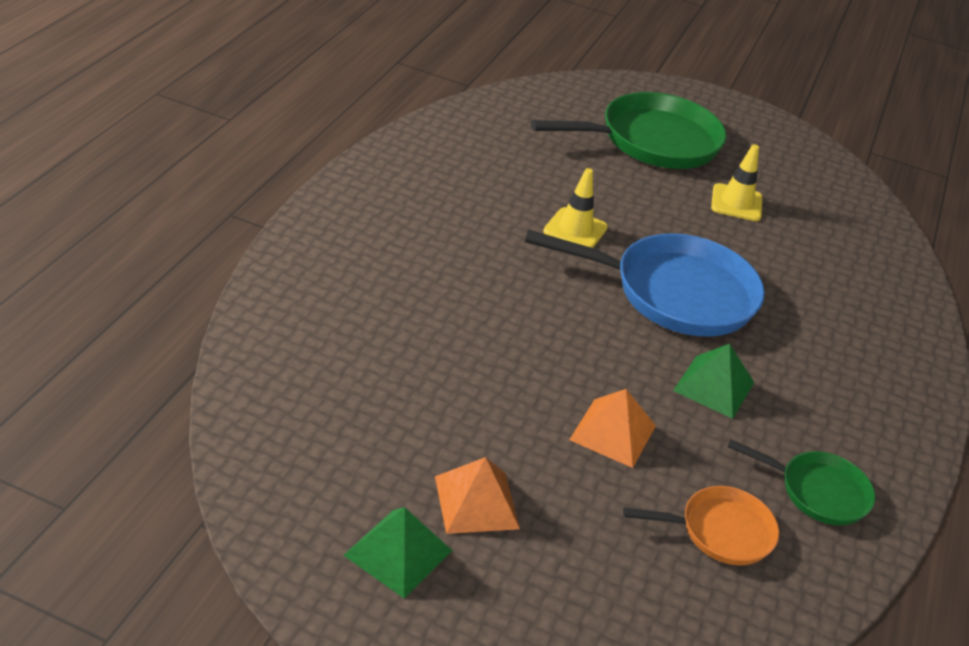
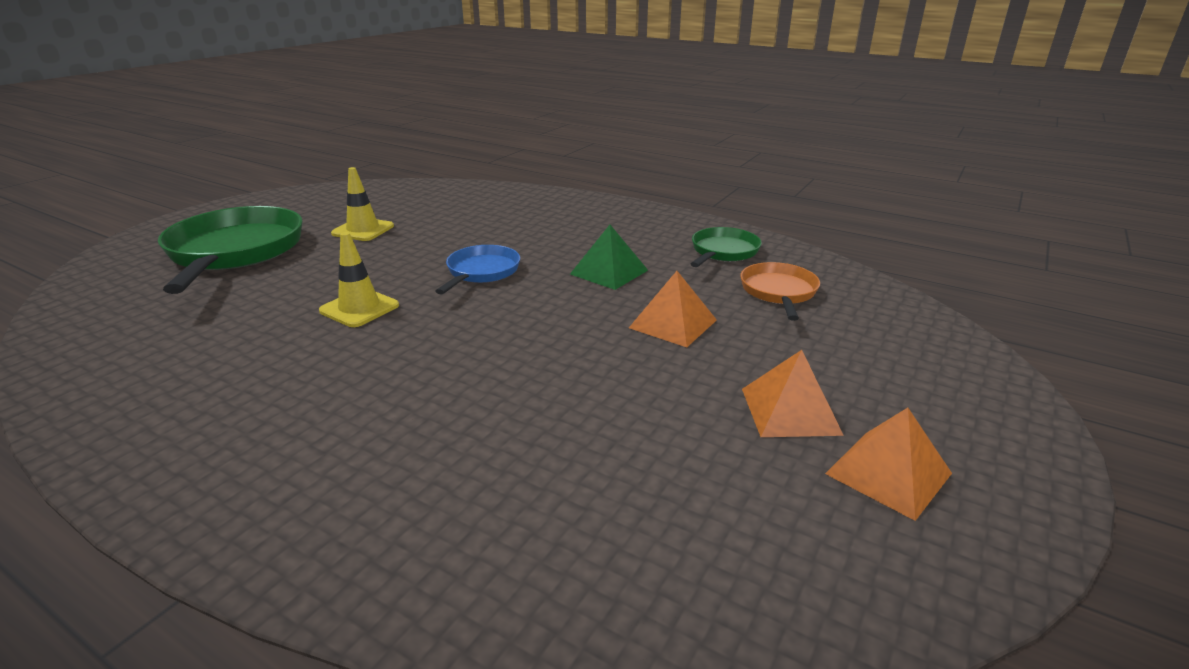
camera: 75 degrees left, 10 degrees down
green pyramid [343,507,452,598] -> orange pyramid [825,408,952,521]
blue pan [525,230,765,337] -> blue pan [436,245,520,294], size x0.53

